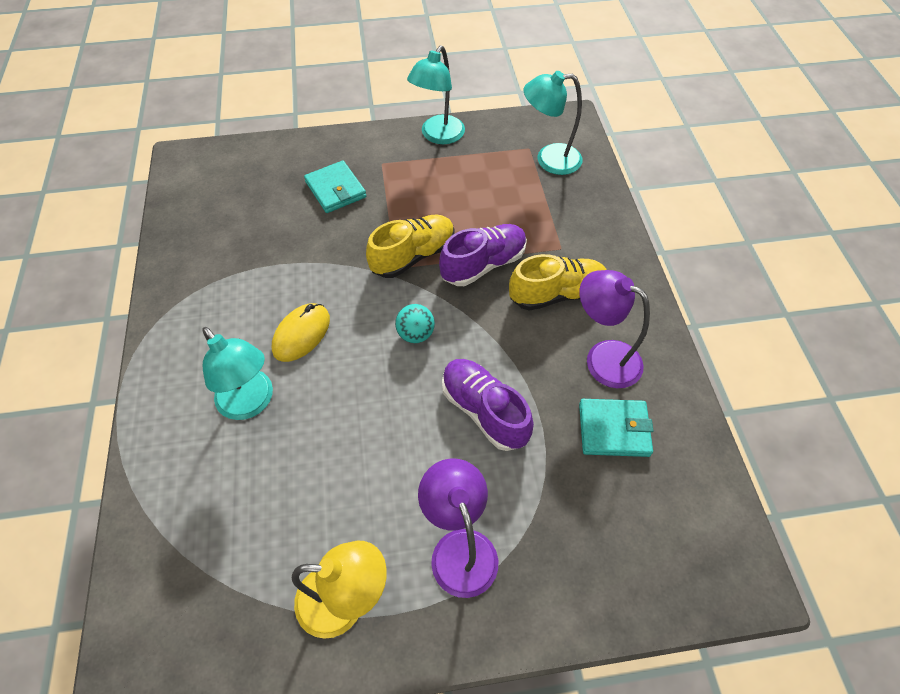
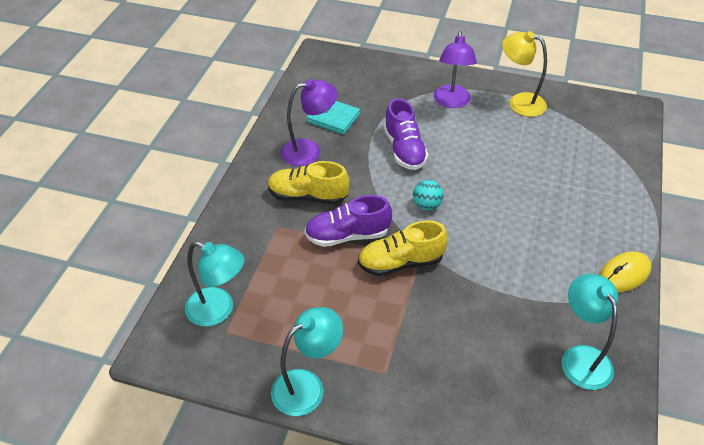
camera: 155 degrees left, 10 degrees down
turquoise lamp [202,327,273,420] -> turquoise lamp moved to [562,273,618,390]
yellow mouse [272,303,330,362] -> yellow mouse moved to [599,252,651,292]
turquoise wallet [304,161,366,213] -> none
purple lamp [579,270,650,388] -> purple lamp turned 75 degrees counterclockwise [280,79,338,166]

